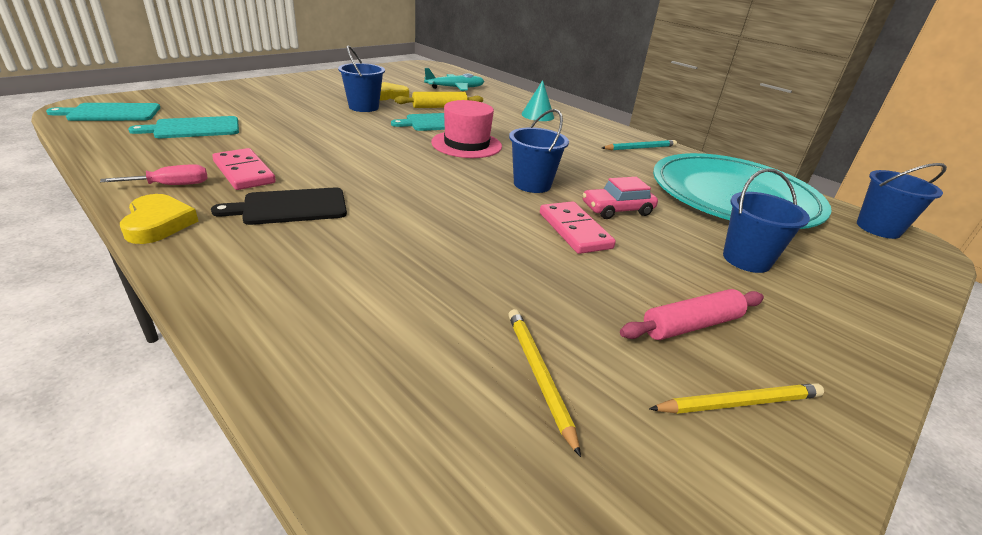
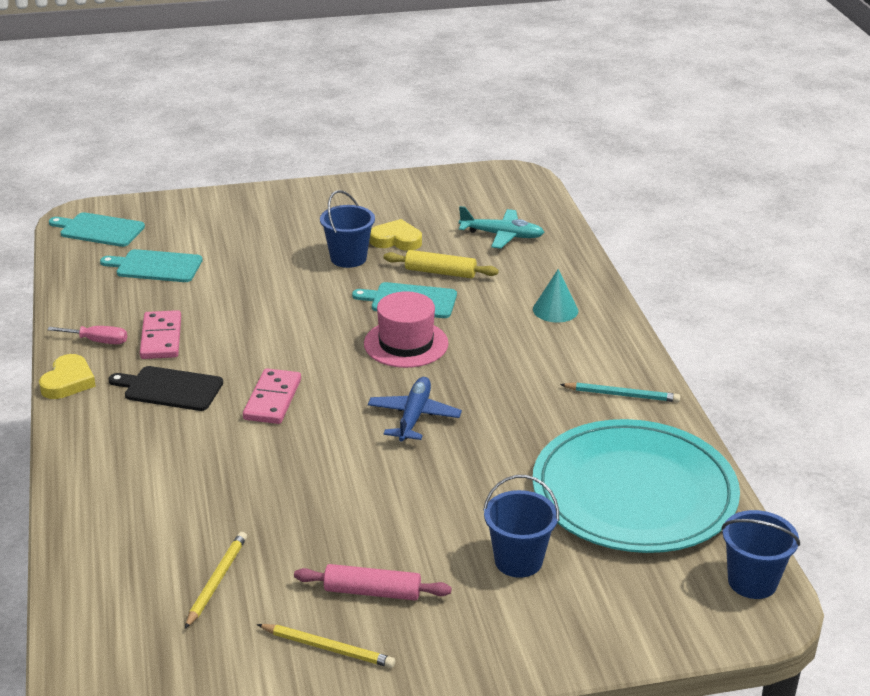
camera: 35 degrees right, 0 degrees up
blue bucket [509,109,569,193] -> blue plane [368,377,462,442]
pink domino [540,201,616,254] -> pink domino moved to [243,368,301,424]
pink car [583,177,658,219] -> none

